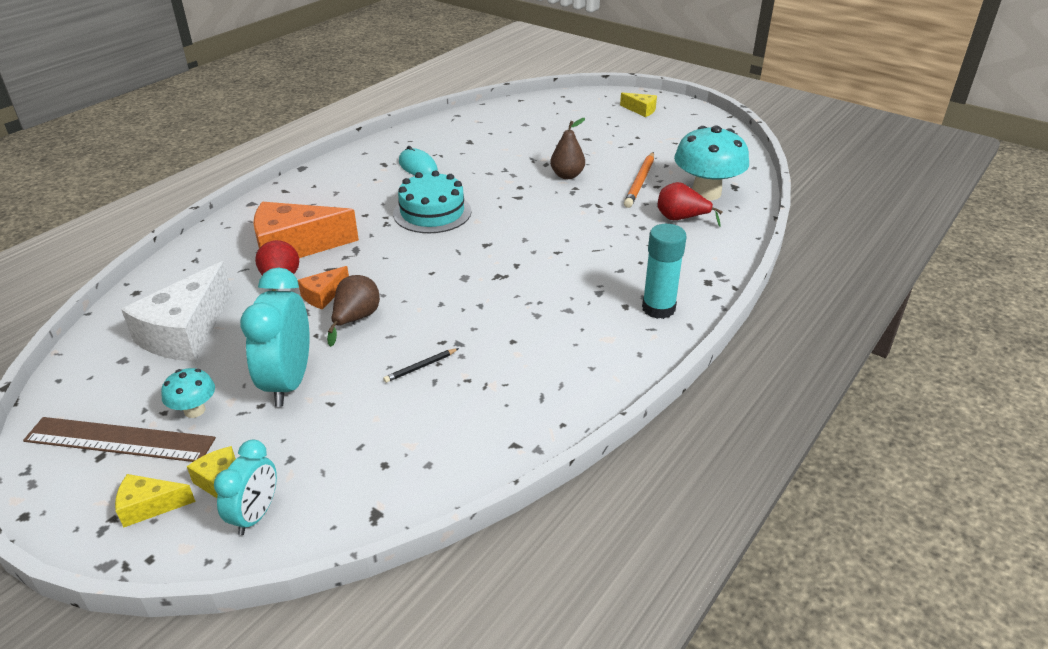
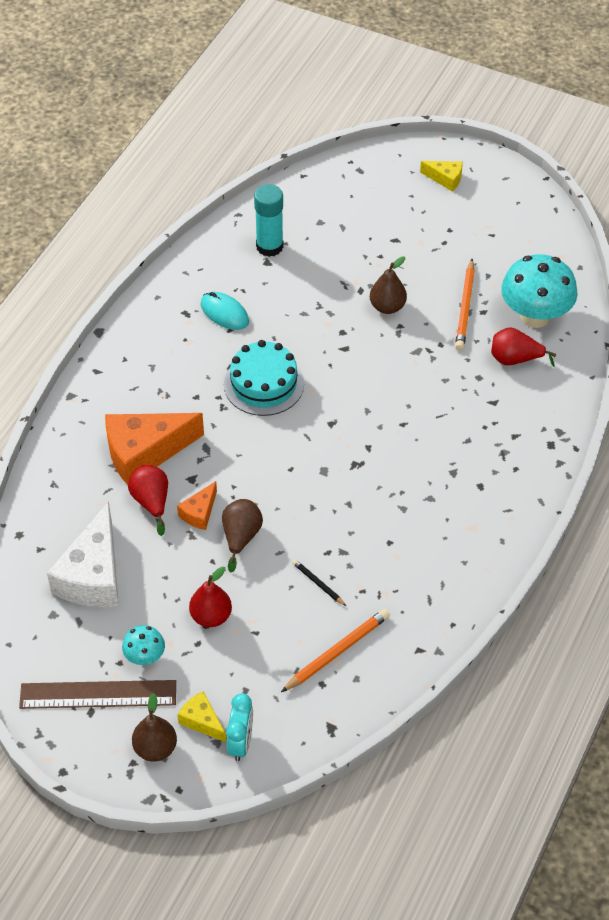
camera: 10 degrees left, 15 degrees up
yellow cheese [115,474,196,528] -> brown pear [132,693,177,762]
turquoise clock [240,267,310,407] -> red pear [189,567,232,627]
black pencil [383,348,459,383] -> black pencil turned 90 degrees clockwise [292,559,346,606]
turquoise glue stick [642,224,686,319] -> turquoise glue stick moved to [254,184,284,257]
none -> orange pencil [281,609,390,692]

